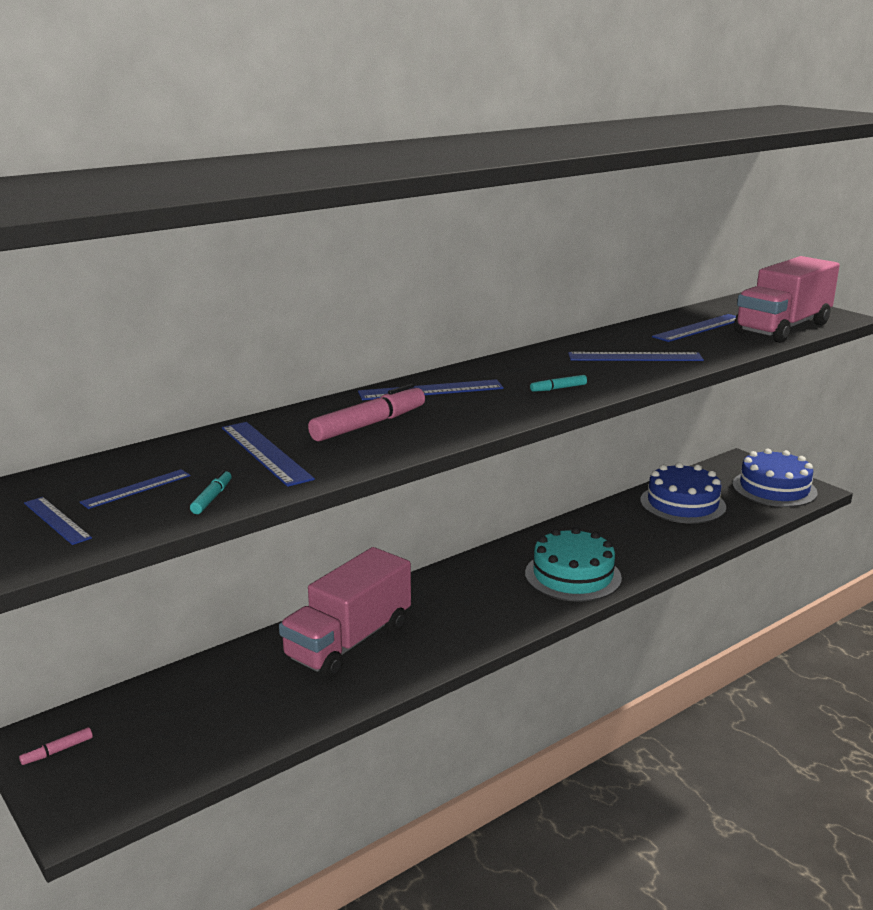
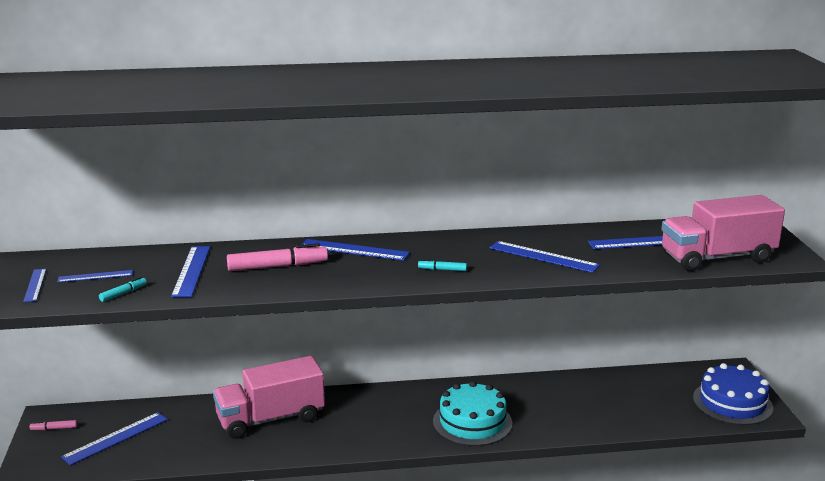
camera: 30 degrees right, 0 degrees up
blue cake [640,462,726,524] -> none
none -> blue ruler [61,412,168,466]

